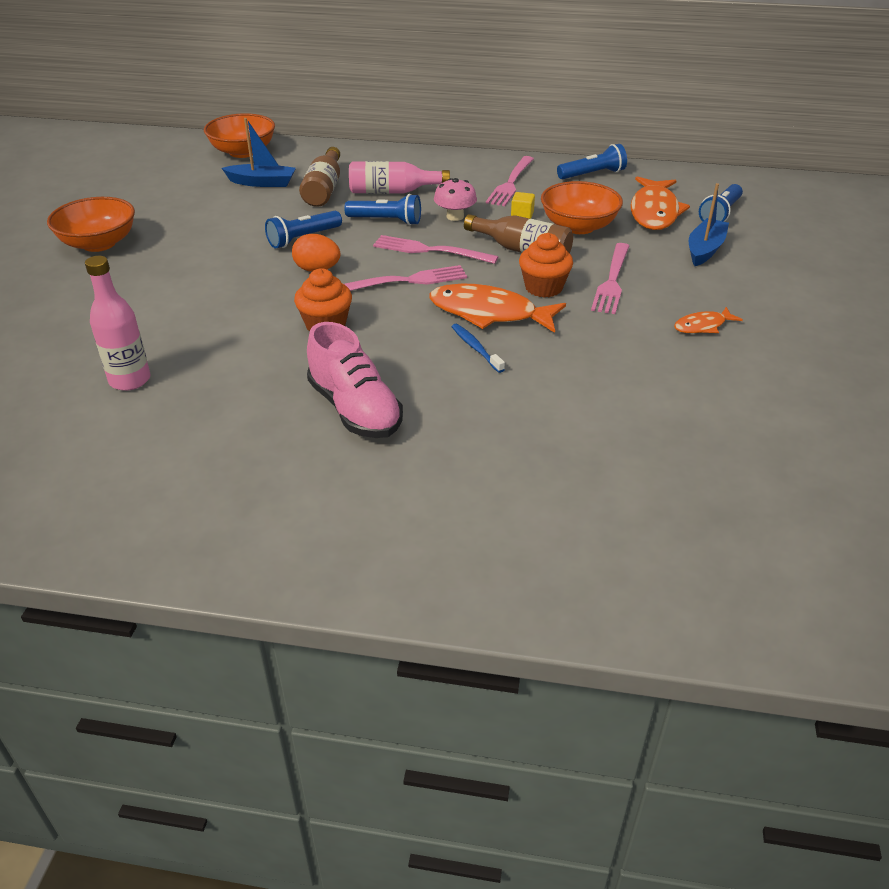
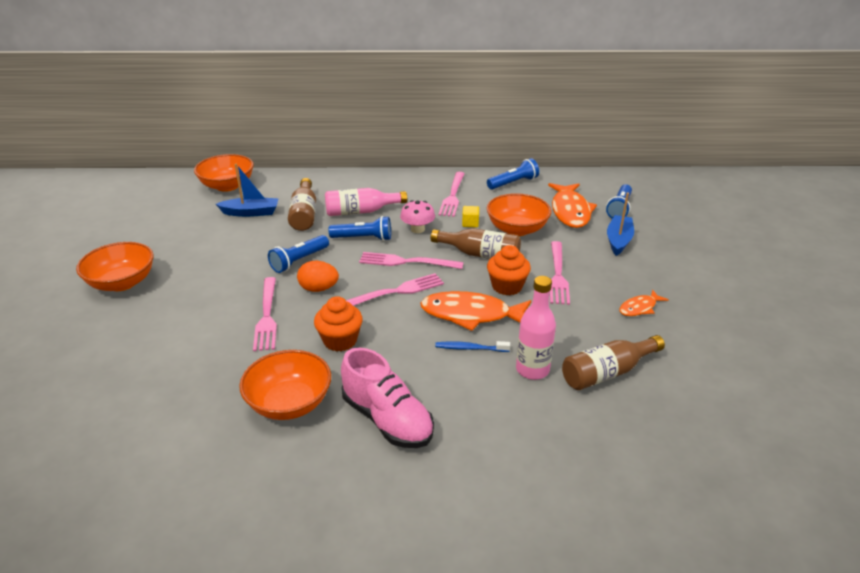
camera: 10 degrees left, 5 degrees down
pink bottle [85,256,151,391] -> pink bottle moved to [516,276,556,380]
blue toothbrush [452,324,505,373] -> blue toothbrush turned 45 degrees counterclockwise [435,341,510,352]
none -> orange bowl [239,350,331,420]
none -> pink fork [253,277,277,351]
none -> brown bottle [562,335,665,390]

